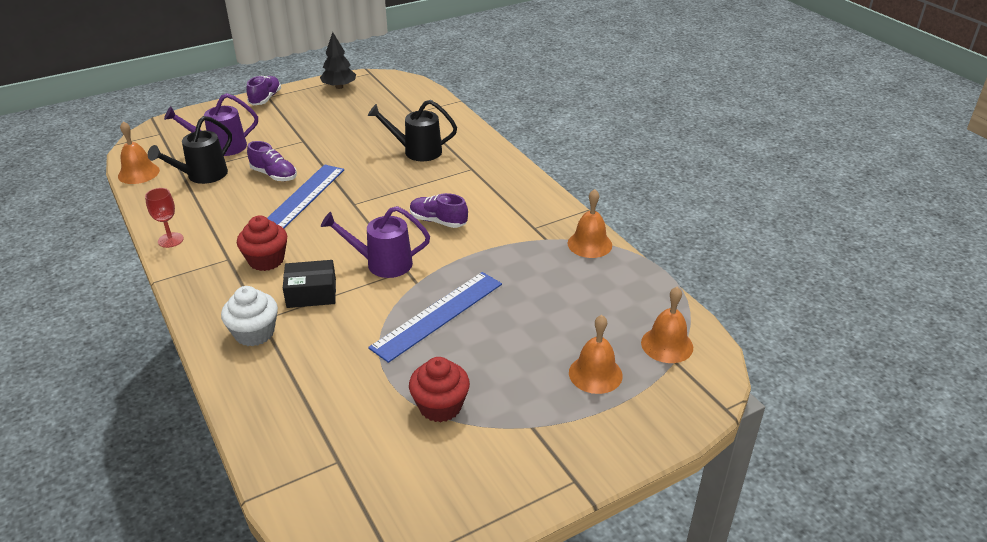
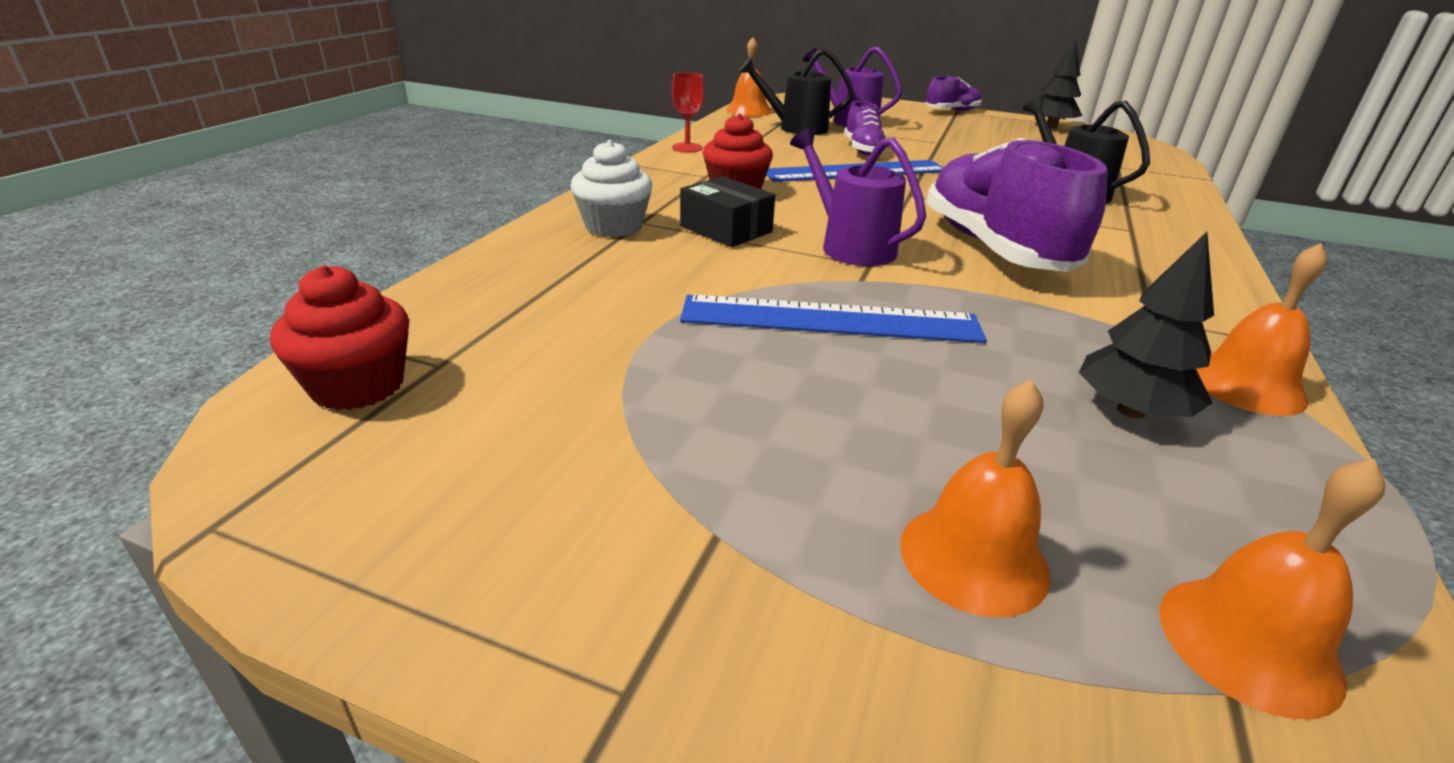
camera: 50 degrees right, 5 degrees down
red cupcake [409,357,470,422] -> red cupcake moved to [270,265,409,410]
purple shoe [410,193,468,228] -> purple shoe [926,138,1107,272], size x1.99
none -> black tree [1079,232,1214,418]

